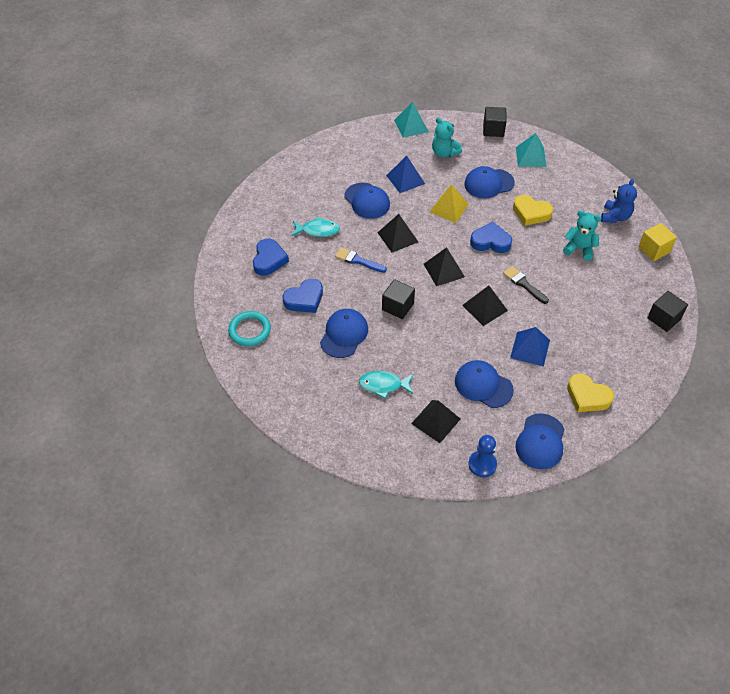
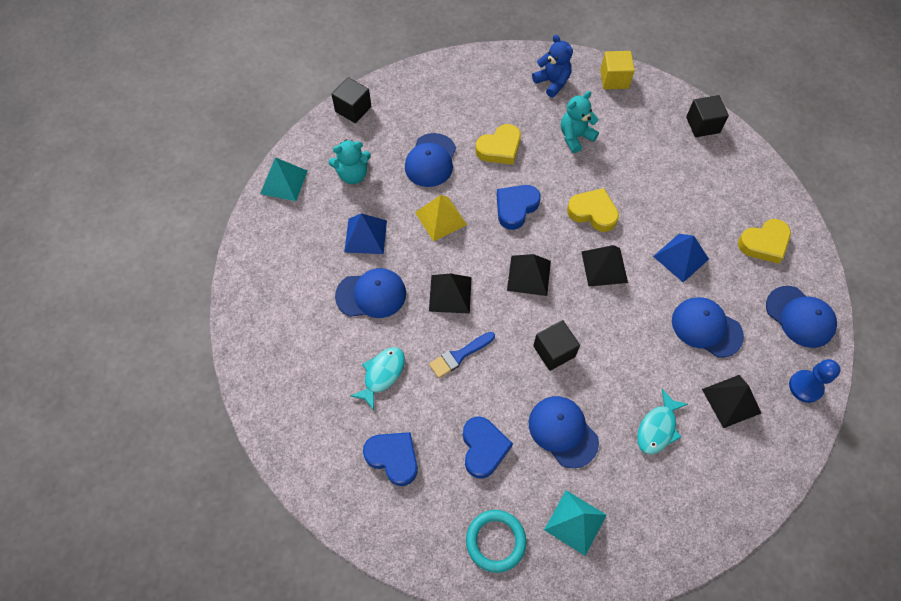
camera: 60 degrees left, 10 degrees up
blue cap [455,360,514,408] -> blue cap turned 60 degrees clockwise [672,297,744,358]
black brush [503,266,549,304] -> yellow heart [567,188,619,232]
turquoise pyramid [516,133,547,167] -> turquoise pyramid moved to [544,490,607,556]

